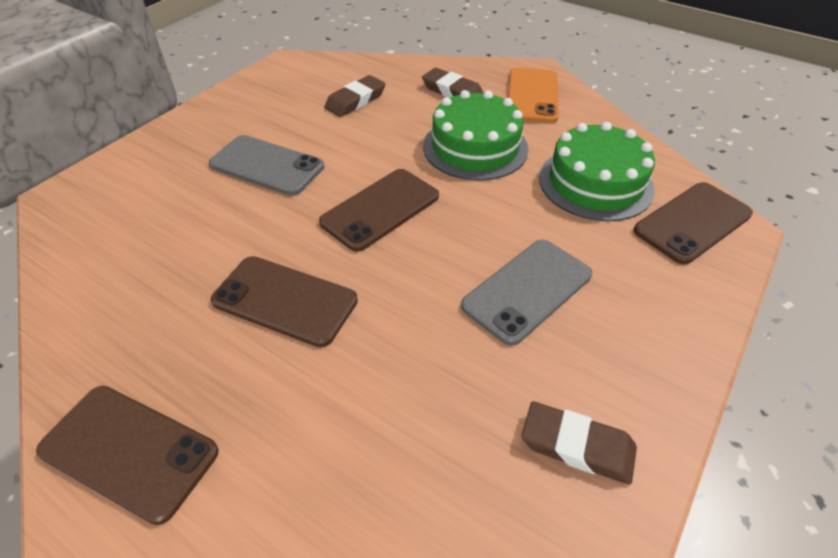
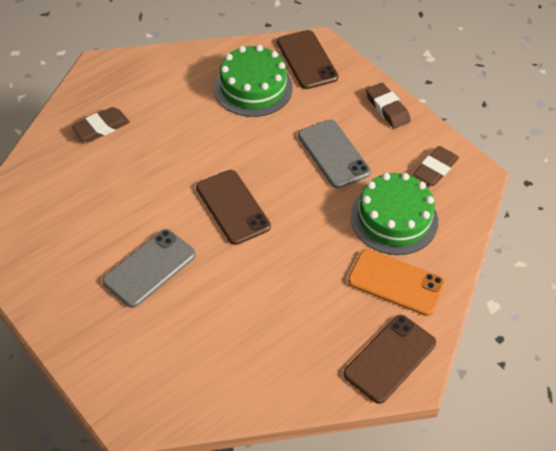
camera: 75 degrees left, 5 degrees up
brown phone [211,256,358,347] -> none
brown eraser [324,75,386,117] -> brown eraser moved to [366,83,411,129]
green cake [423,90,528,181] -> green cake moved to [351,173,438,255]
orange phone [508,68,559,123] -> orange phone moved to [348,249,446,316]

